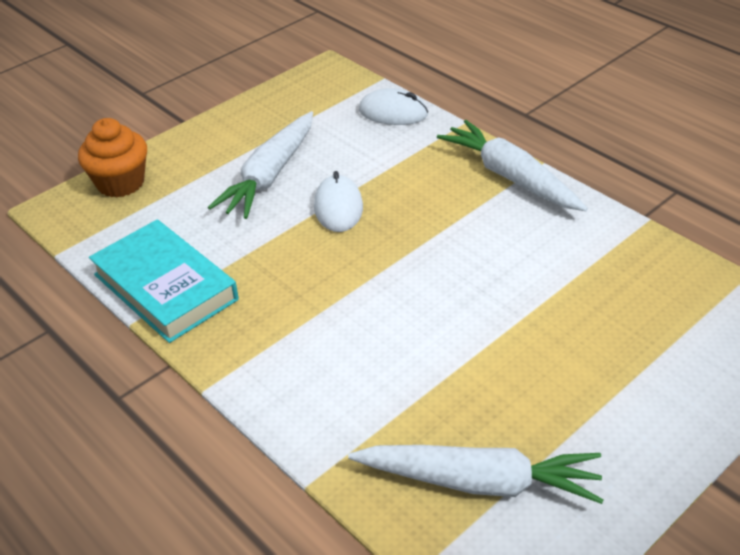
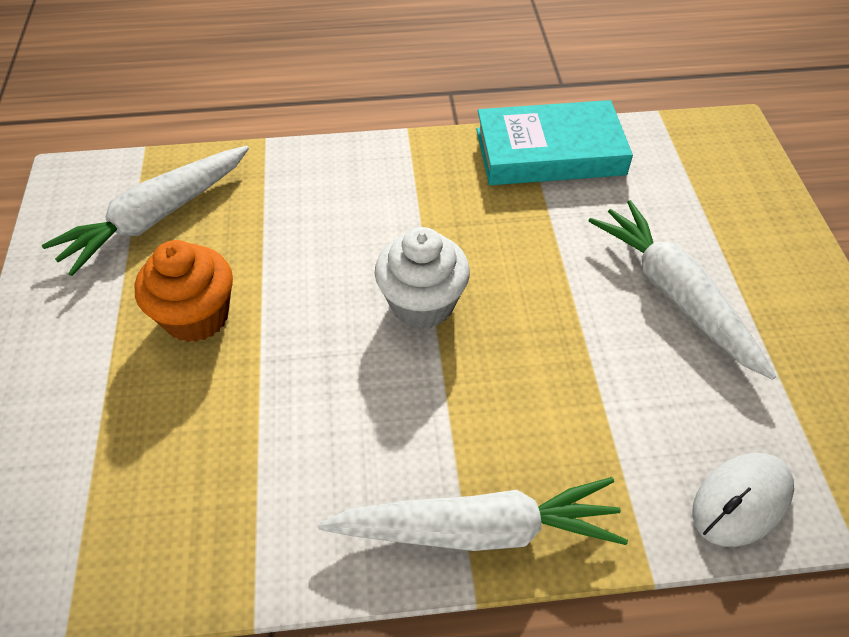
camera: 125 degrees right, 10 degrees up
orange cupcake [78,118,147,197] -> orange cupcake moved to [135,240,233,342]
white mouse [314,171,363,232] -> none
none -> white cupcake [375,227,470,329]

